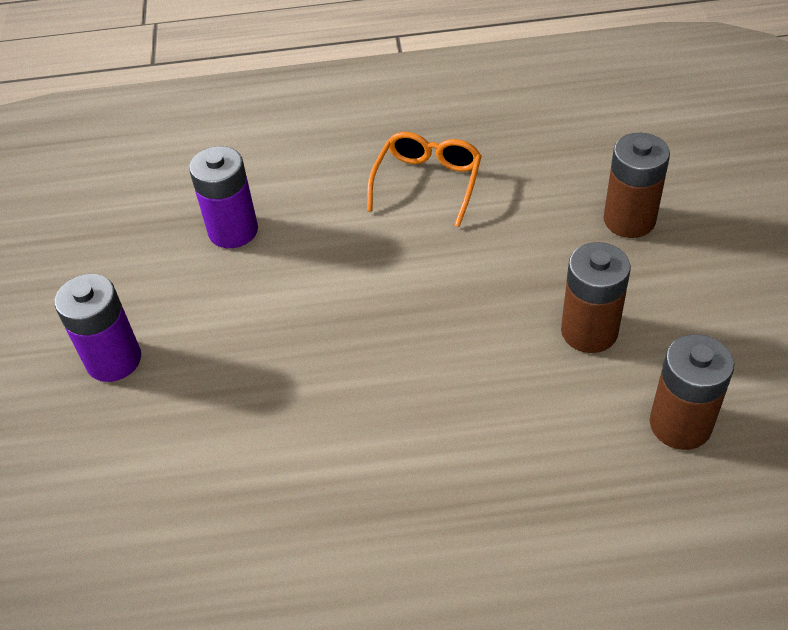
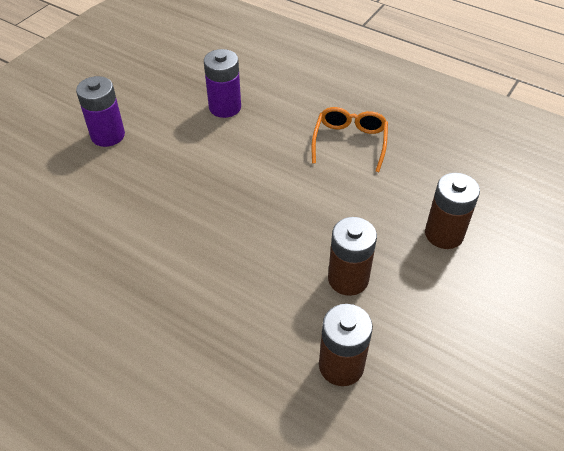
camera: 35 degrees right, 0 degrees up
orange glasses [367,132,482,227] -> orange glasses turned 45 degrees counterclockwise [312,107,388,172]

